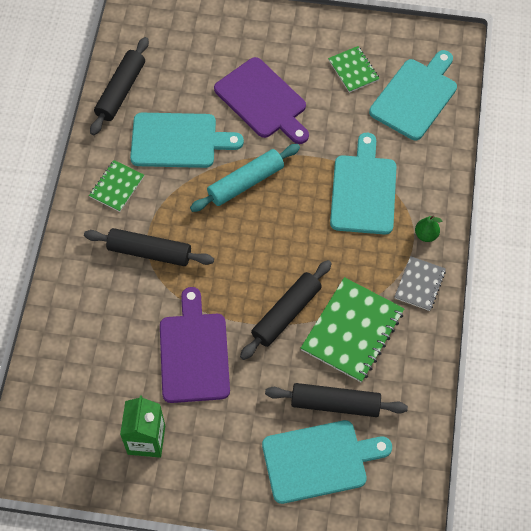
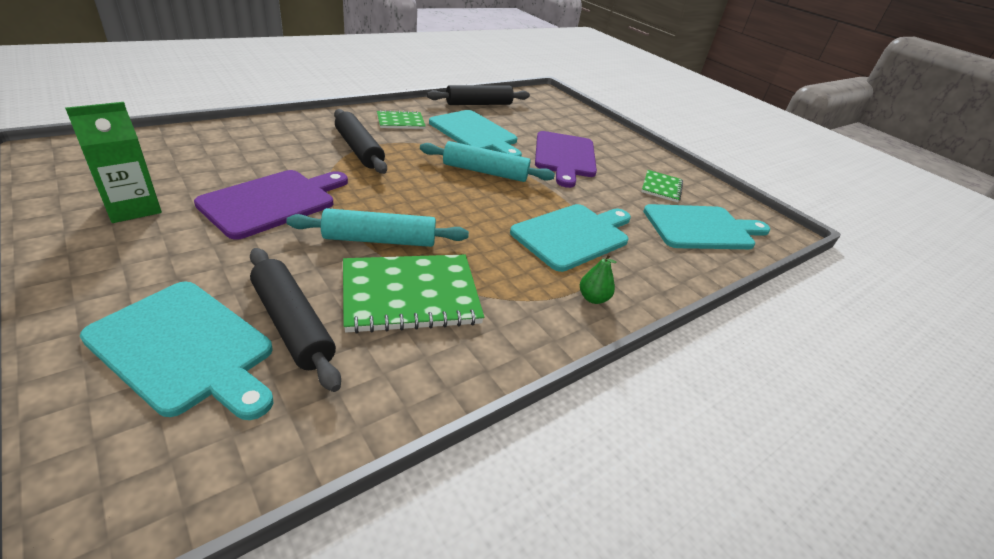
camera: 40 degrees right, 25 degrees down
black rolling pin [240,260,332,360] -> turquoise rolling pin [286,208,469,247]
grey notebook [395,256,446,311] -> none

